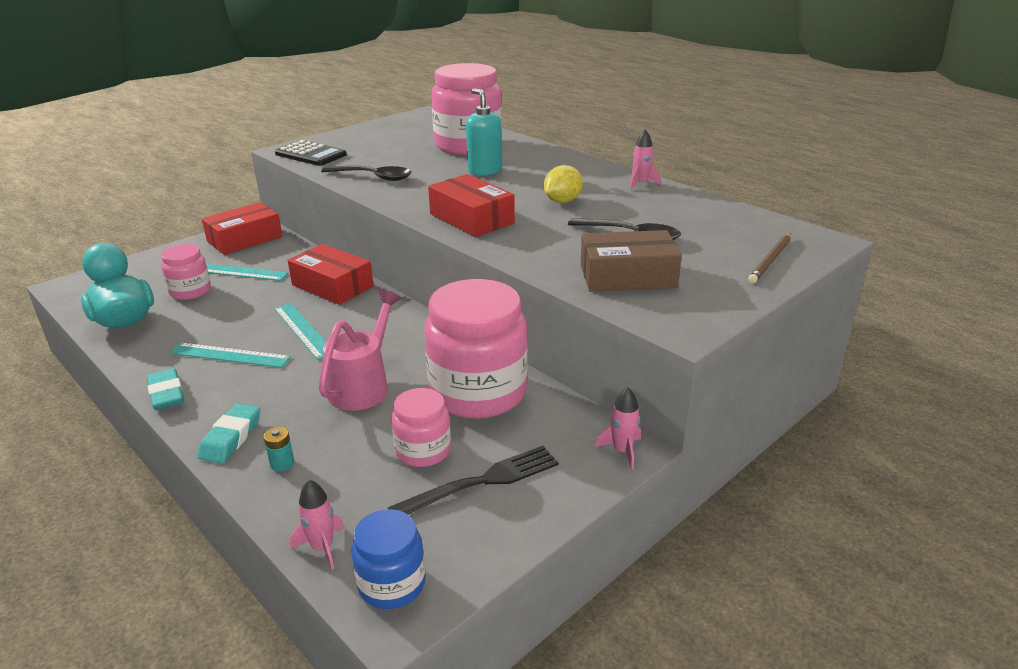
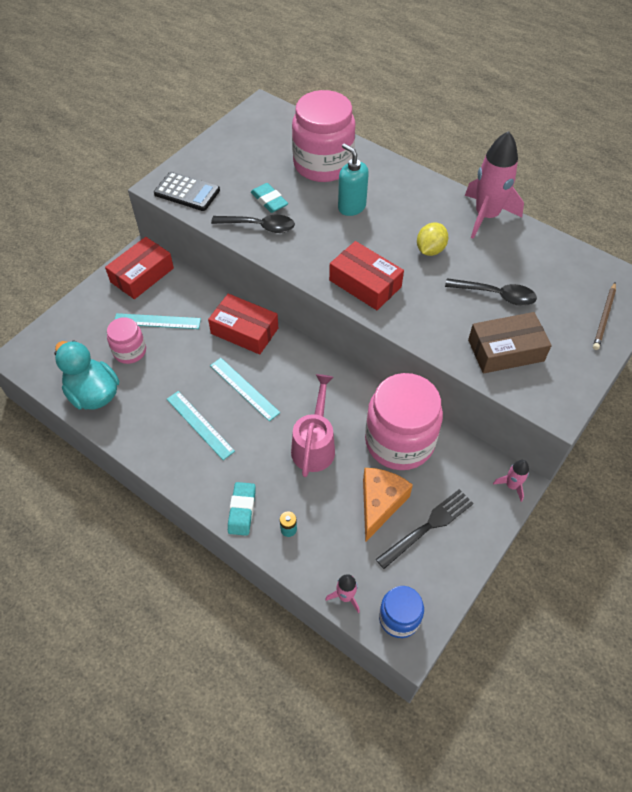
camera: 10 degrees left, 25 degrees up
turquoise eraser [147,368,184,410] -> turquoise eraser moved to [251,183,288,213]
turquoise ruler [170,343,291,368] -> turquoise ruler turned 45 degrees clockwise [167,391,235,460]
pink jar [391,388,451,467] -> orange cheese [363,468,413,543]
pink rocket [629,129,661,190] -> pink rocket [465,131,524,239], size x2.17

